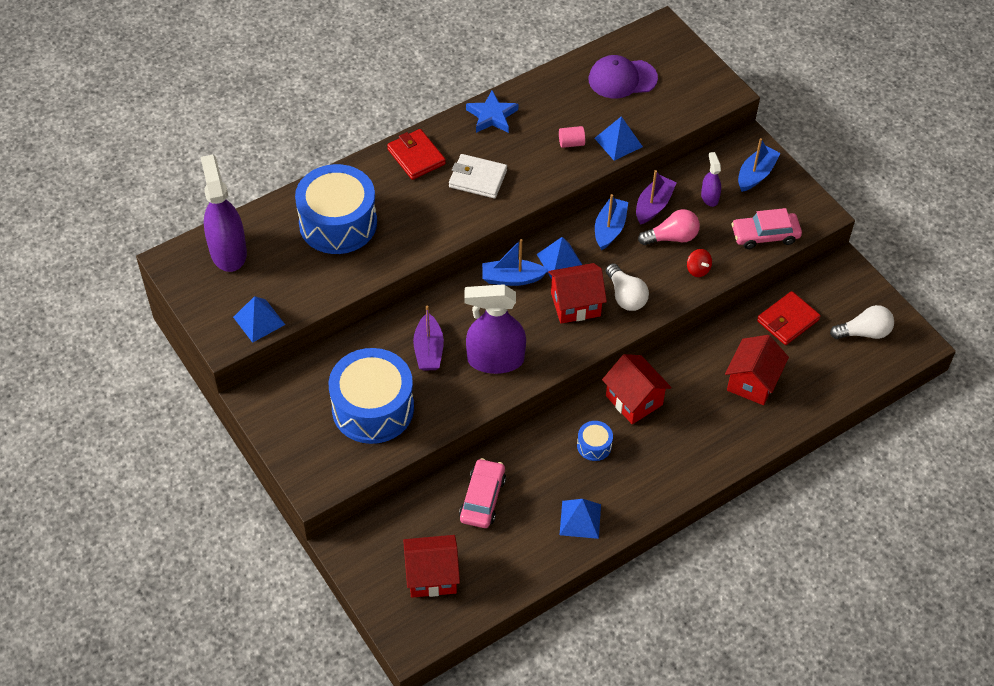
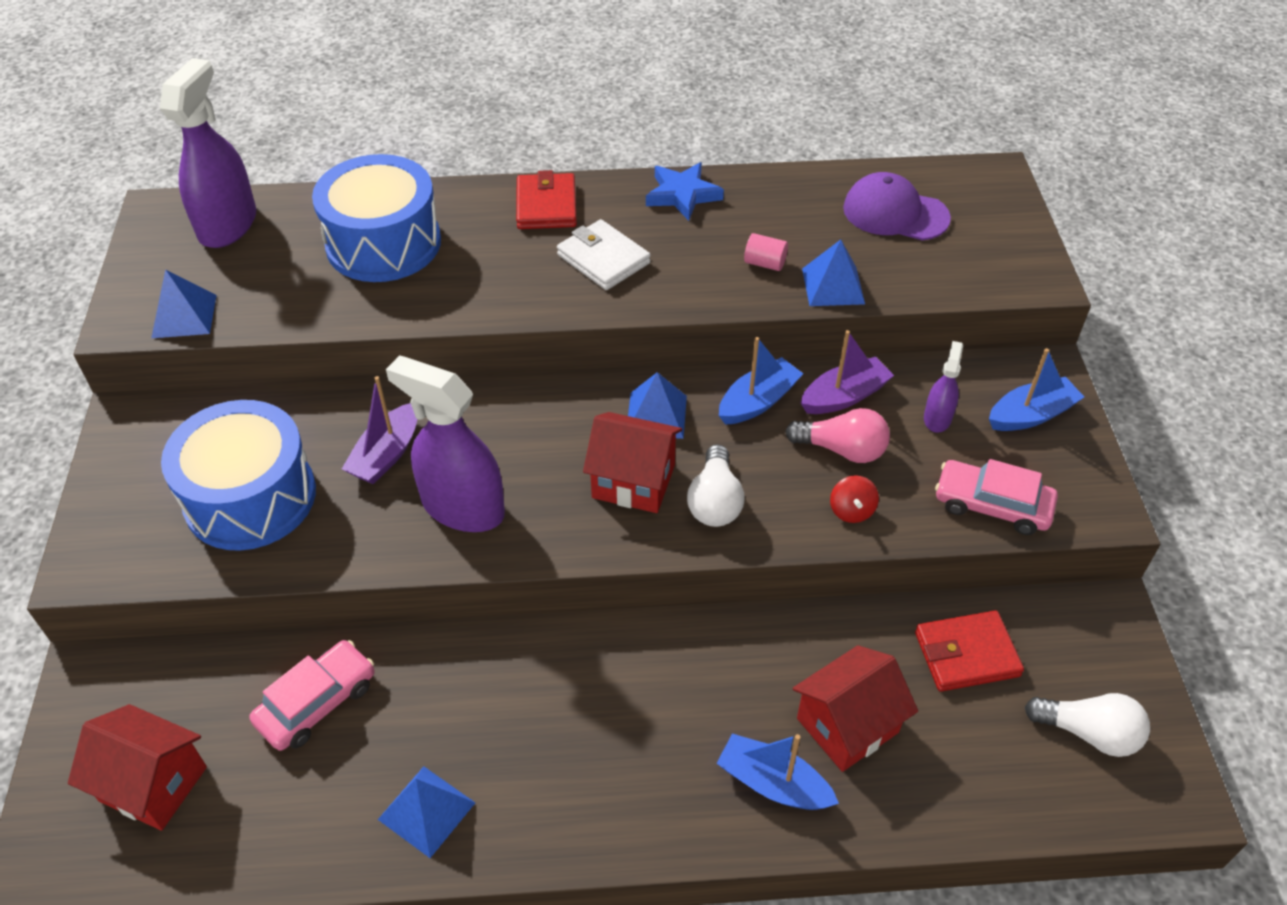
camera: 30 degrees right, 5 degrees down
blue boat [482,239,549,286] -> blue boat moved to [717,734,839,810]
blue drum [577,421,613,461] -> none
red house [602,354,672,424] -> none

